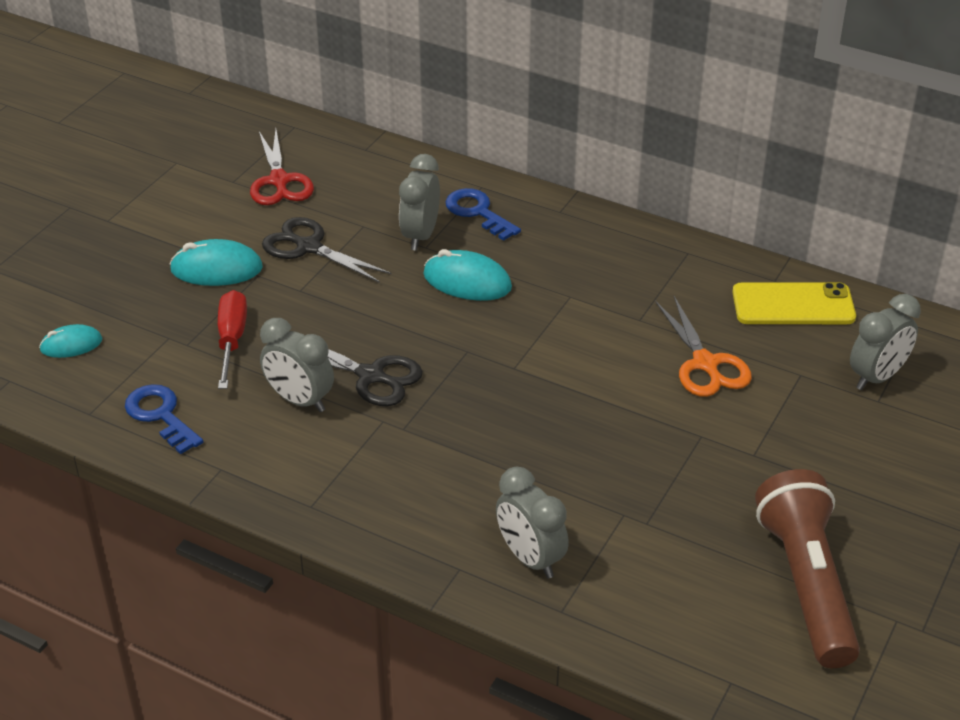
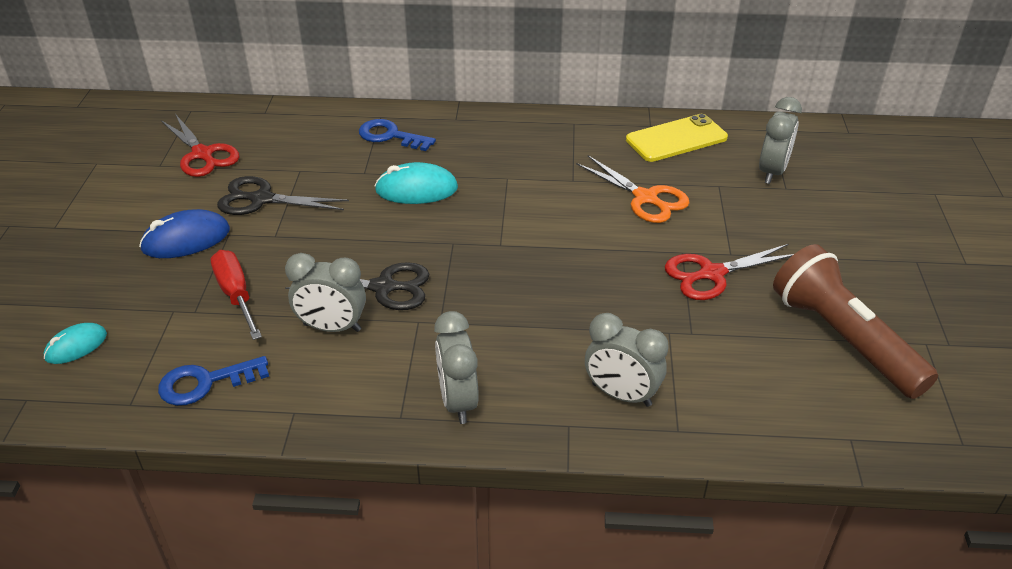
camera: 25 degrees left, 0 degrees up
blue key [125,384,204,454] -> blue key turned 45 degrees counterclockwise [158,356,269,406]
turquoise mouse [170,239,263,286] -> blue mouse [139,209,230,258]
grey clock [399,154,440,251] -> grey clock moved to [434,311,479,424]
none -> red scissors [665,244,794,300]

